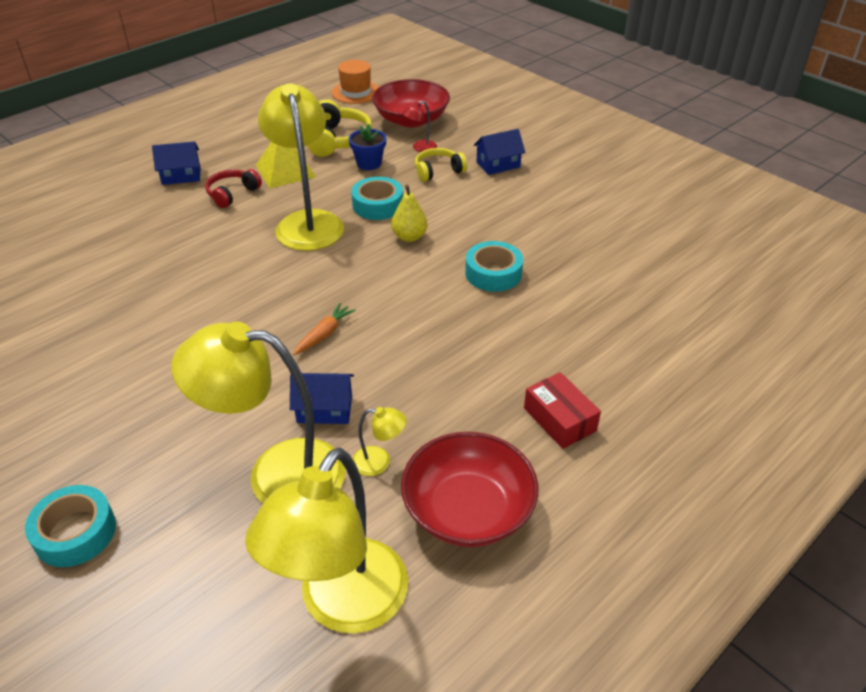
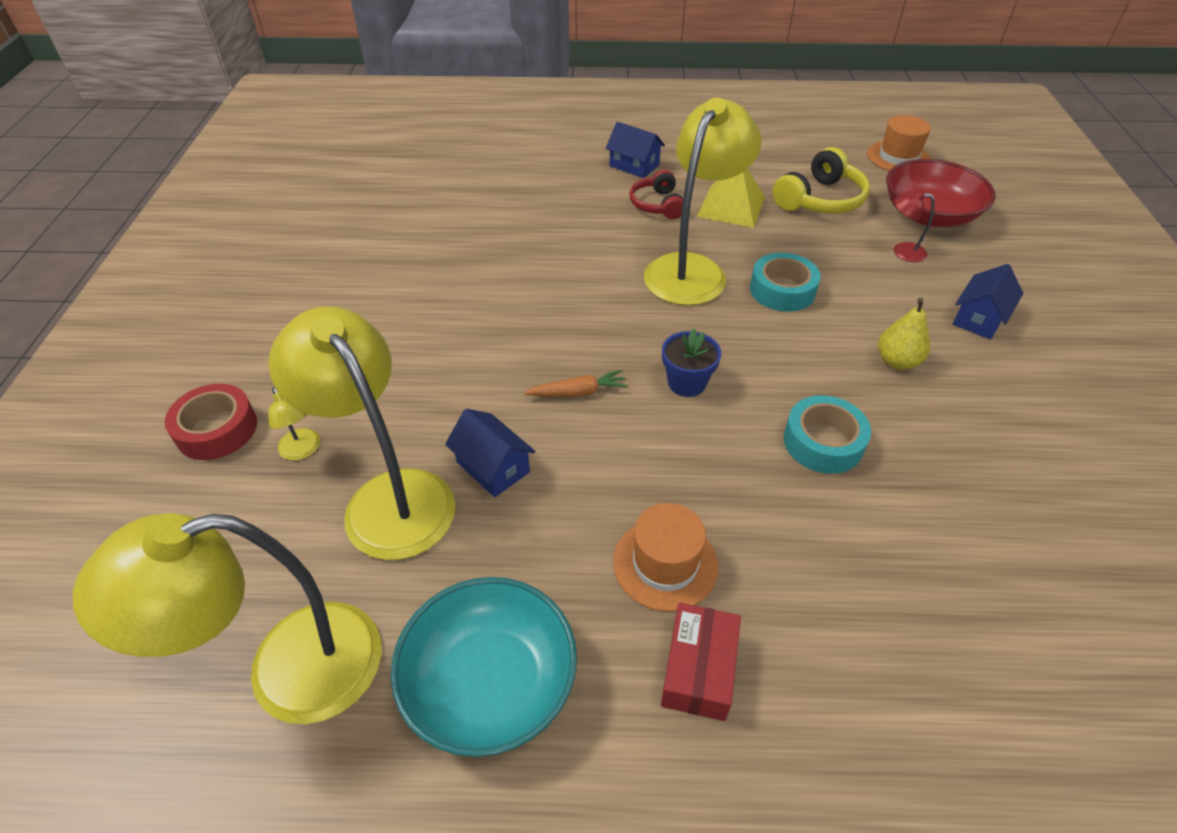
camera: 45 degrees right, 5 degrees up
turquoise tape [25,485,116,567] -> red tape [165,384,257,460]
red headphones [205,169,262,208] -> red headphones turned 90 degrees counterclockwise [629,170,683,219]
blue flower pot [349,124,386,170] -> blue flower pot moved to [662,329,721,397]
yellow lamp [352,407,407,476] -> yellow lamp moved to [268,387,320,460]
yellow pear [391,185,427,242] -> yellow pear moved to [878,298,930,370]
red bowl [401,432,538,547] -> turquoise bowl [391,577,577,757]
yellow headphones [415,148,467,182] -> none
blue house [474,129,525,175] -> blue house turned 75 degrees counterclockwise [953,264,1023,340]
none -> orange hat [613,503,718,612]

